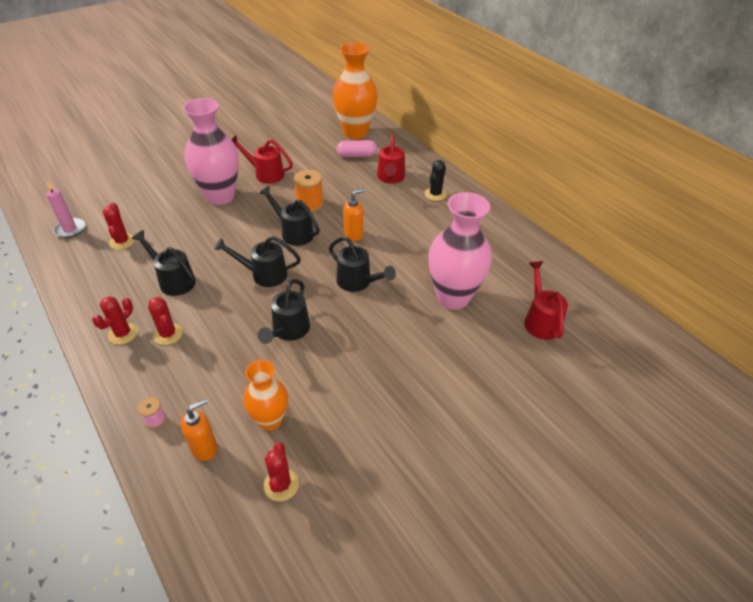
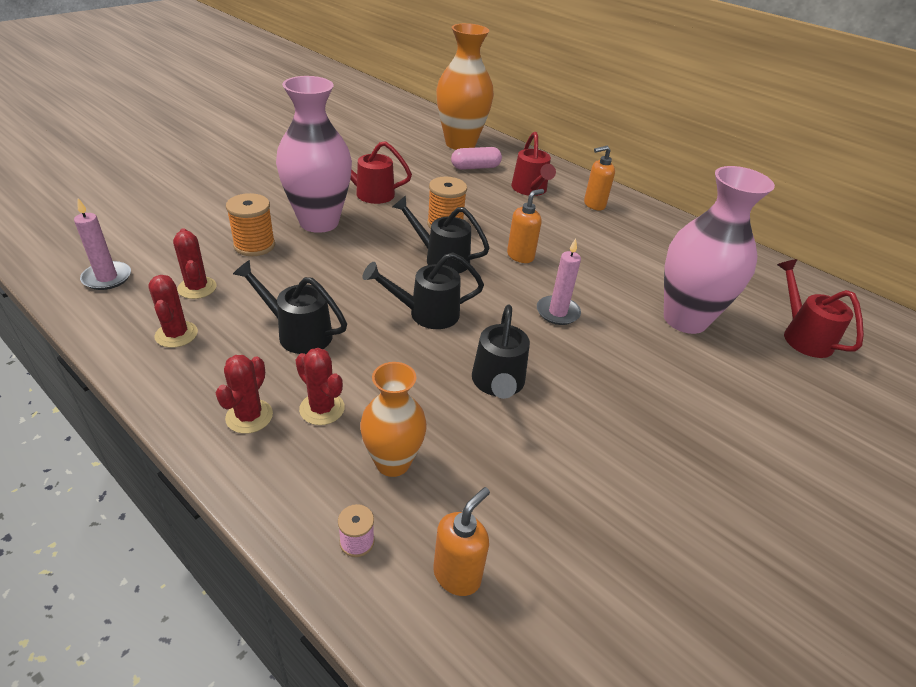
camera: 15 degrees left, 5 degrees down
orange vase [243,360,288,431] -> orange vase moved to [360,362,427,477]
red cactus [264,442,299,501] -> red cactus moved to [148,275,198,348]
black watering can [329,237,396,292] -> pink candle [537,238,581,325]
black cactus [425,160,447,201] -> orange soap dispenser [584,146,615,210]
none -> orange spool [226,193,275,256]

